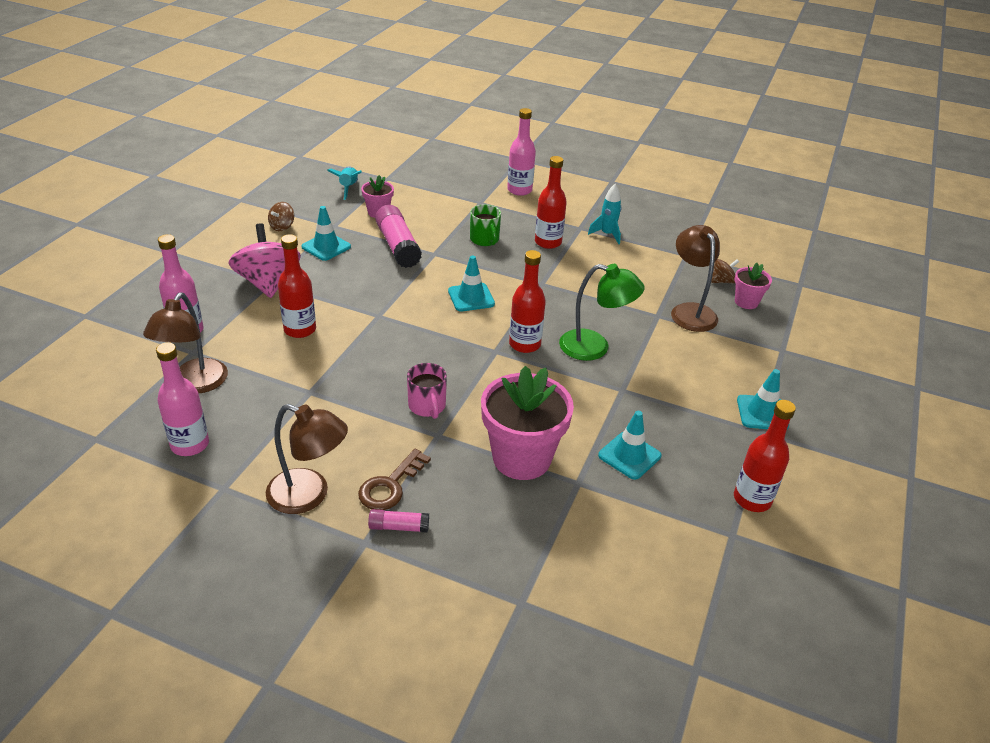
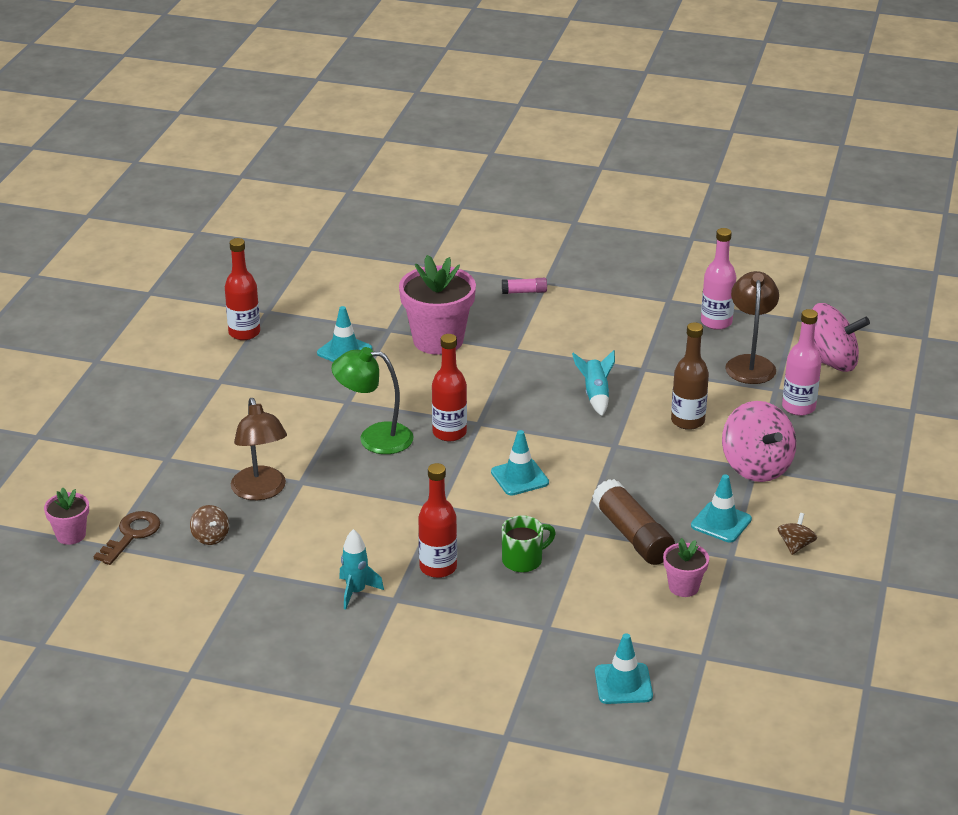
camera: 175 degrees right, 5 degrees down
brown lamp [266,404,348,514] -> none
red bottle [278,234,316,338] -> brown bottle [671,322,709,430]
turquoise rocket [327,166,362,200] -> turquoise rocket moved to [572,350,615,416]
brown key [358,449,431,510] -> brown key moved to [93,511,160,565]
pink glue stick [375,205,422,268] -> brown glue stick [592,479,675,565]
pink mug [407,363,447,419] -> none
green mug [470,204,501,246] -> green mug turned 90 degrees clockwise [502,515,556,572]
pink bottle [507,108,536,196] -> none
brown spinning top [711,259,739,284] -> brown spinning top turned 90 degrees counterclockwise [190,505,229,545]
pink flower pot [735,263,772,309] -> pink flower pot moved to [44,487,89,545]
turquoise traffic cone [737,369,789,430] -> turquoise traffic cone moved to [595,633,653,704]
none -> pink spinning top [812,303,870,372]

